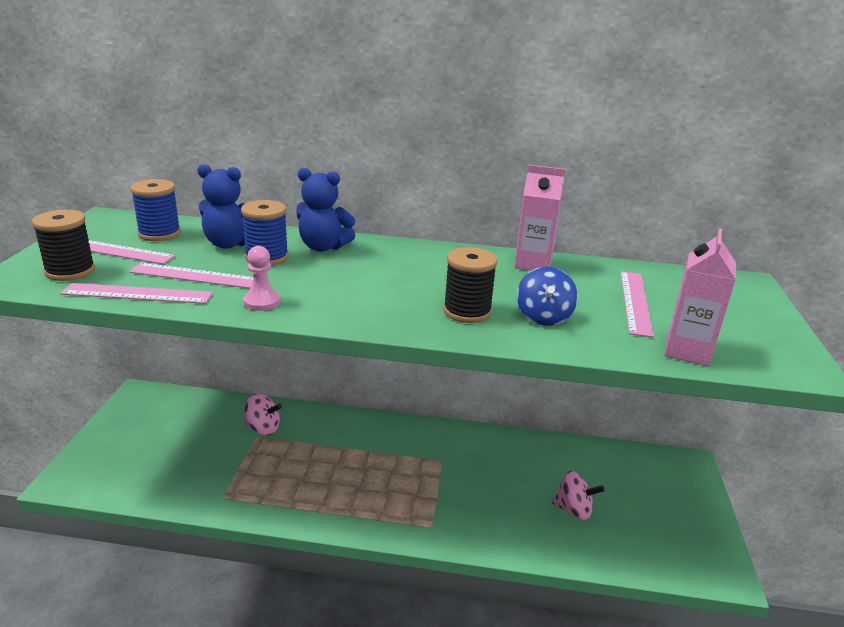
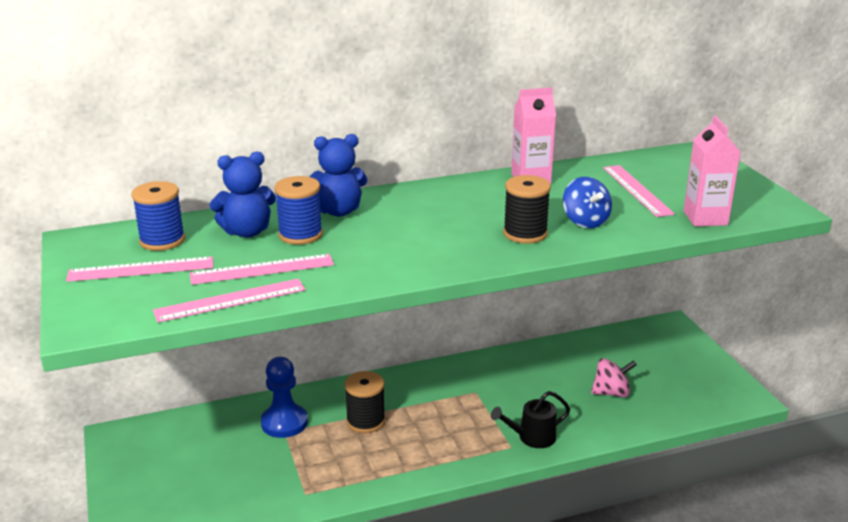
camera: 25 degrees left, 0 degrees up
black spool [32,210,95,281] -> black spool moved to [345,371,385,433]
pink pawn [243,246,280,311] -> none
pink spinning top [244,394,282,436] -> blue pawn [261,357,308,438]
none -> black watering can [491,391,570,448]

